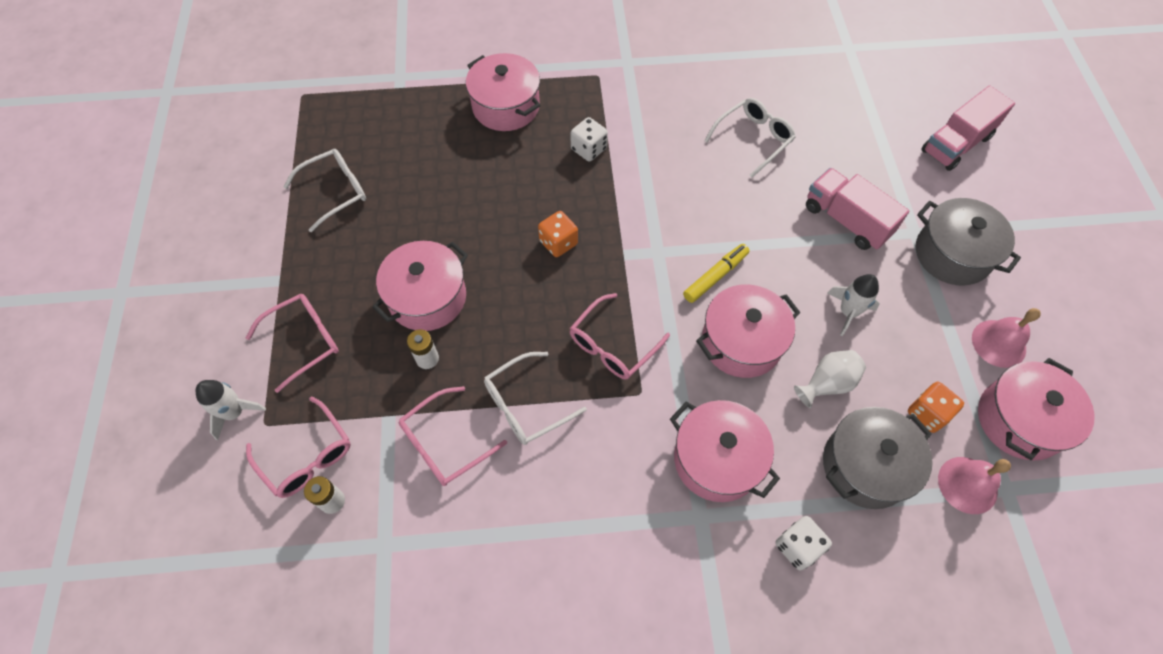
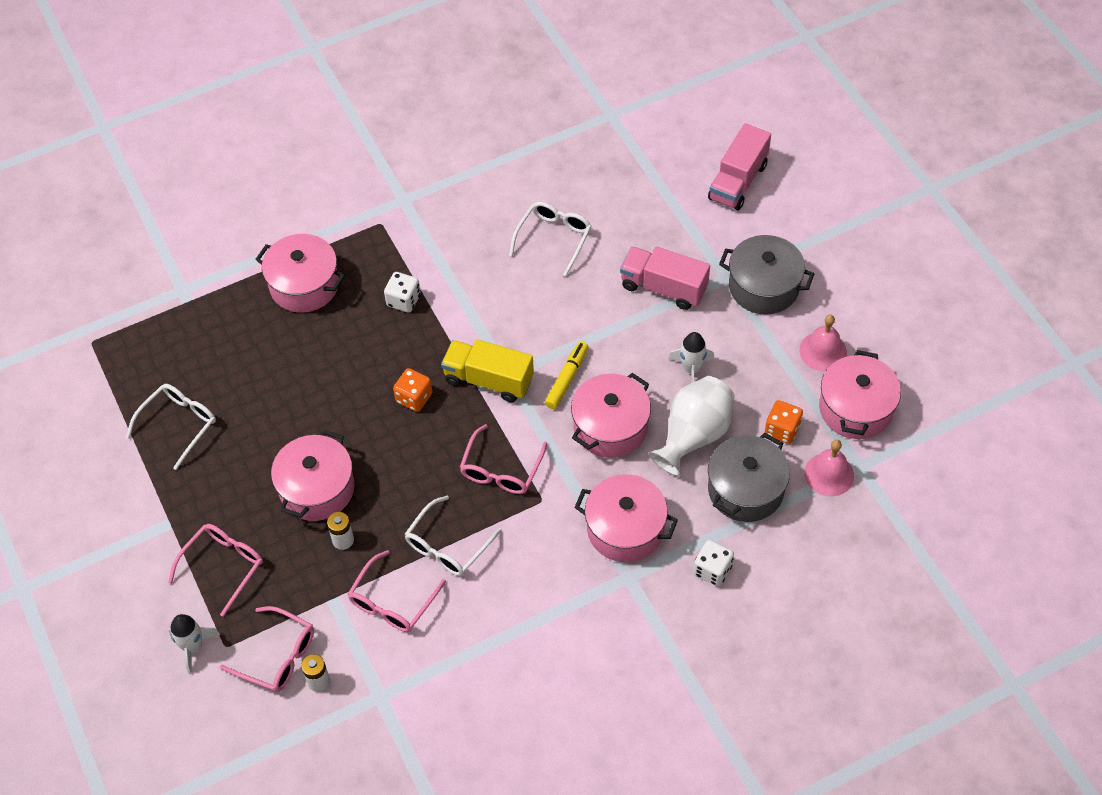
camera: 20 degrees left, 5 degrees down
white vase [794,350,866,408] -> white vase [648,376,735,477], size x1.65
none -> yellow truck [441,339,534,402]

